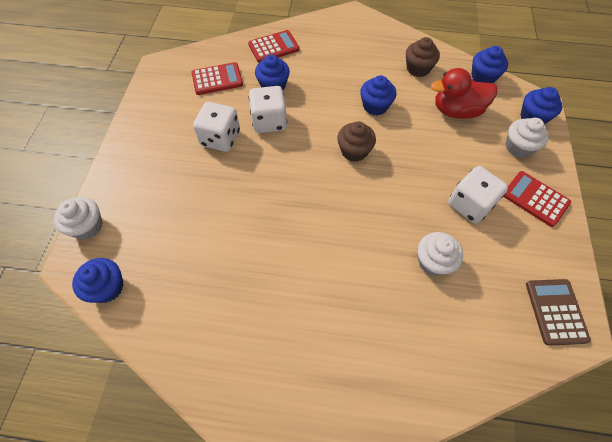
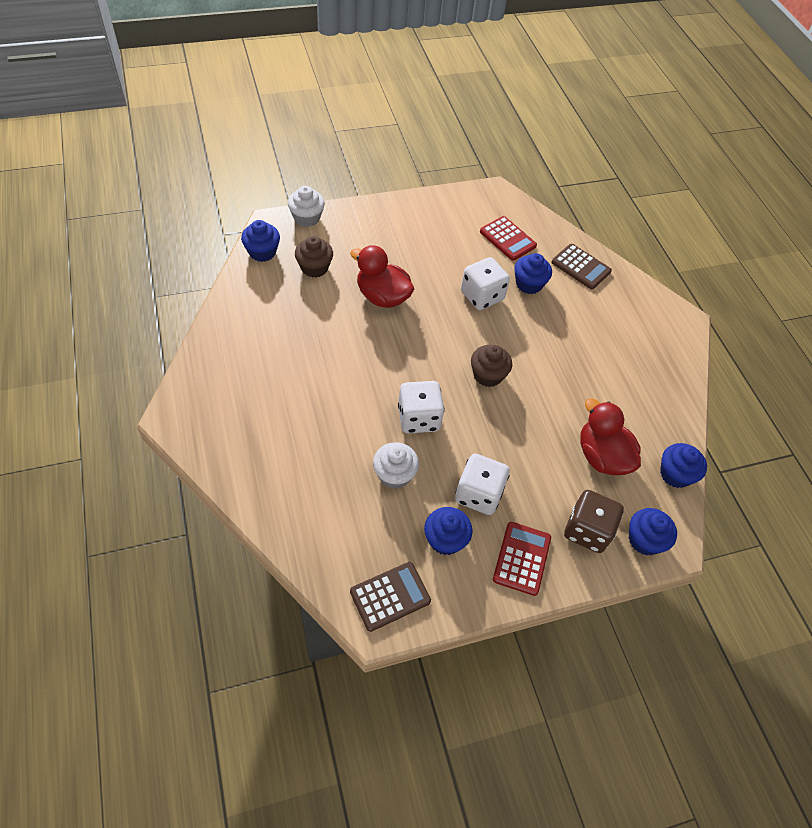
camera: 60 degrees right, 5 degrees down
white dice [193,102,240,152] -> white dice moved to [398,381,445,434]
red calculator [248,30,300,63] -> brown calculator [551,244,612,289]
blue cupcake [360,75,396,115] -> blue cupcake moved to [424,507,473,555]
brown cupcake [406,37,440,77] -> brown cupcake moved to [295,236,333,278]
white cupcake [506,118,549,158] -> brown dice [564,490,624,553]
none -> red duck [350,245,414,308]

